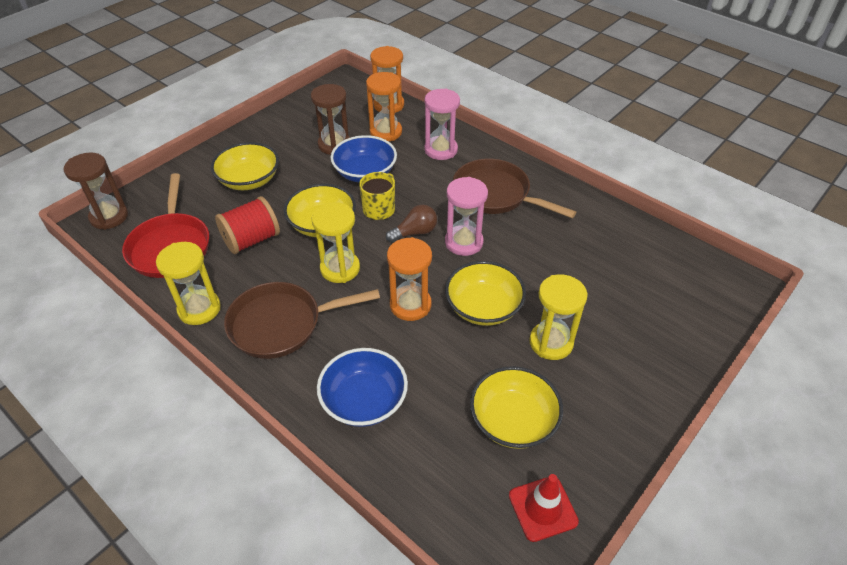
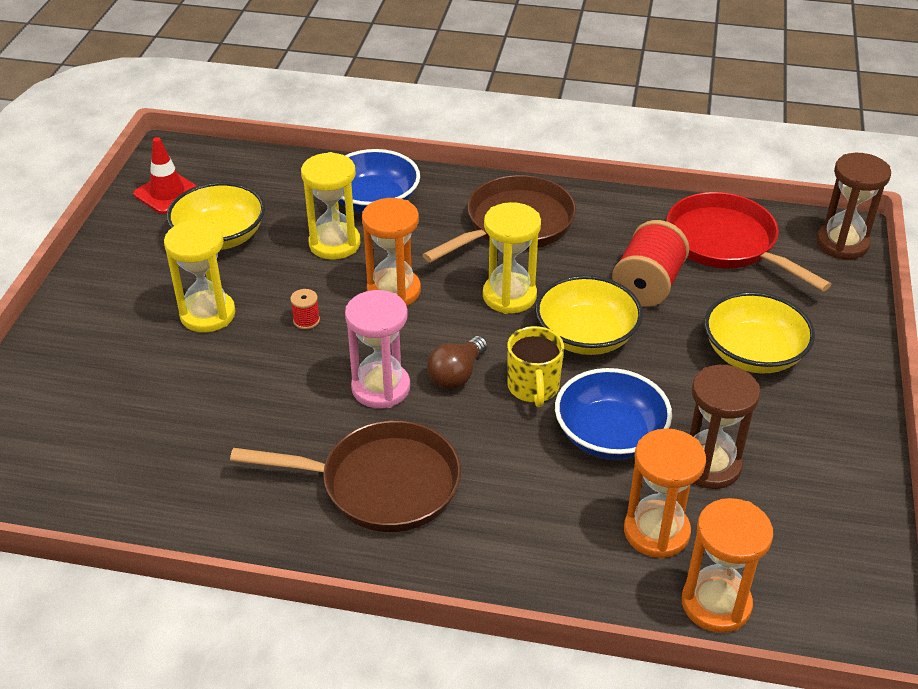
camera: 150 degrees right, 5 degrees down
yellow hourglass [156,242,221,325] -> yellow hourglass moved to [301,152,361,260]
pink hourglass [424,89,460,160] -> none
yellow bowl [445,261,526,326] -> red spool [290,289,320,329]

